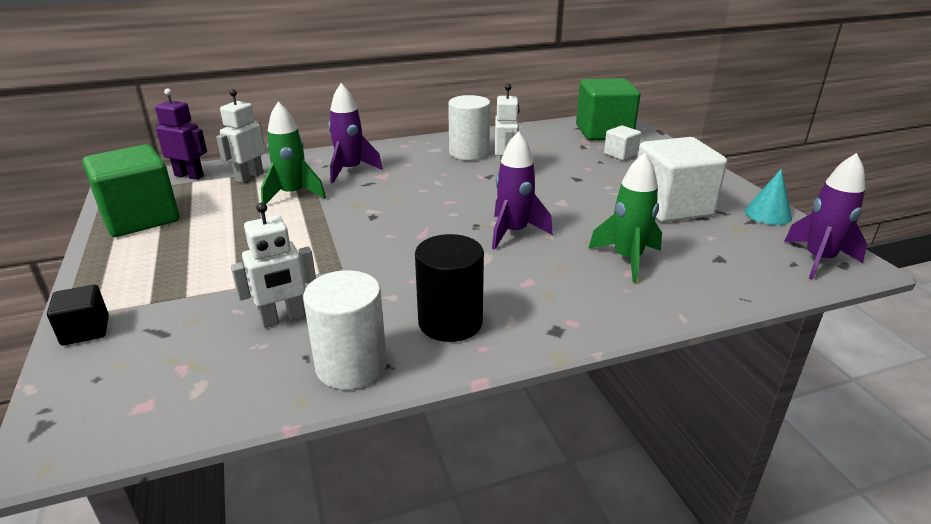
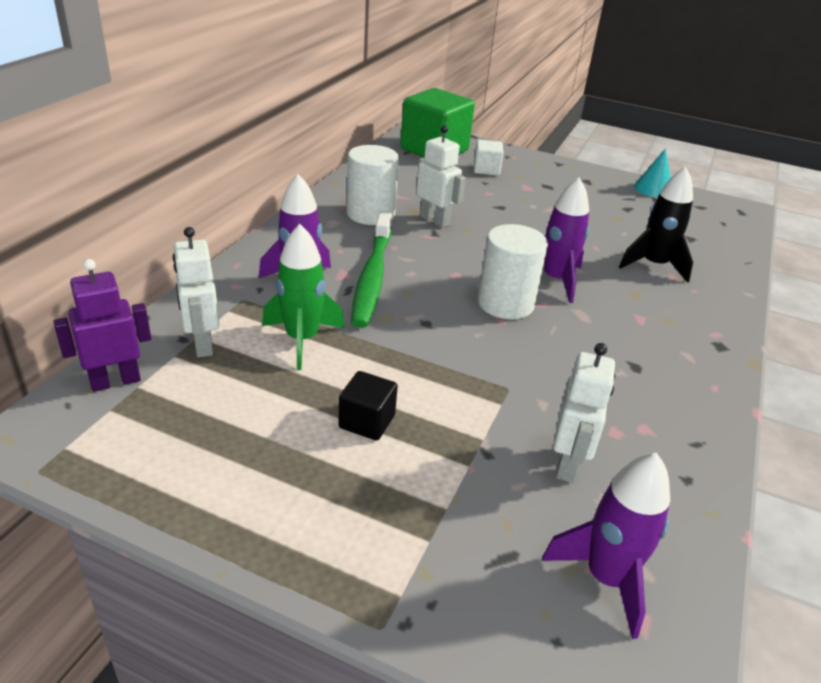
camera: 50 degrees left, 5 degrees up
black cube [47,285,109,346] -> black cube moved to [339,371,398,441]
green cube [83,144,179,237] -> none
white cylinder [303,270,387,390] -> white cylinder moved to [478,224,548,319]
black cylinder [415,234,484,342] -> none
green rocket [588,152,662,283] -> black rocket [619,167,693,283]
white cube [637,137,727,222] -> none
purple rocket [784,153,867,280] -> purple rocket moved to [542,453,670,639]
none -> green toothbrush [351,211,392,328]

